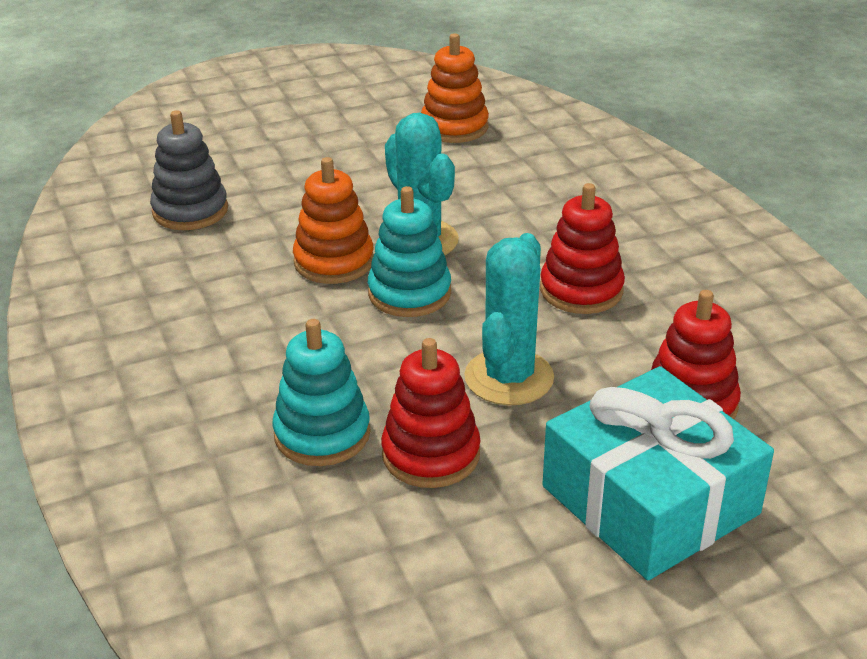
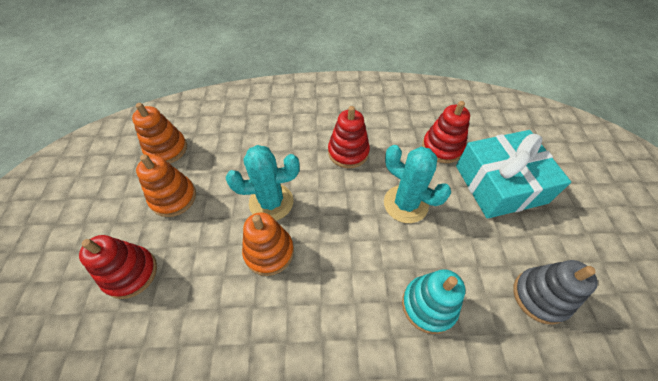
camera: 70 degrees left, 20 degrees up
grey stacking toy [150,110,228,230] -> grey stacking toy moved to [513,260,598,325]
turquoise stacking toy [368,186,451,317] -> none
red stacking toy [381,338,480,488] -> red stacking toy moved to [79,235,157,299]
none -> orange stacking toy [136,155,196,217]

